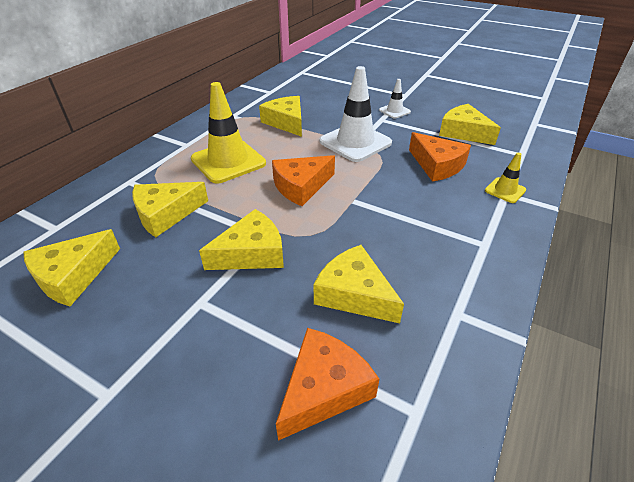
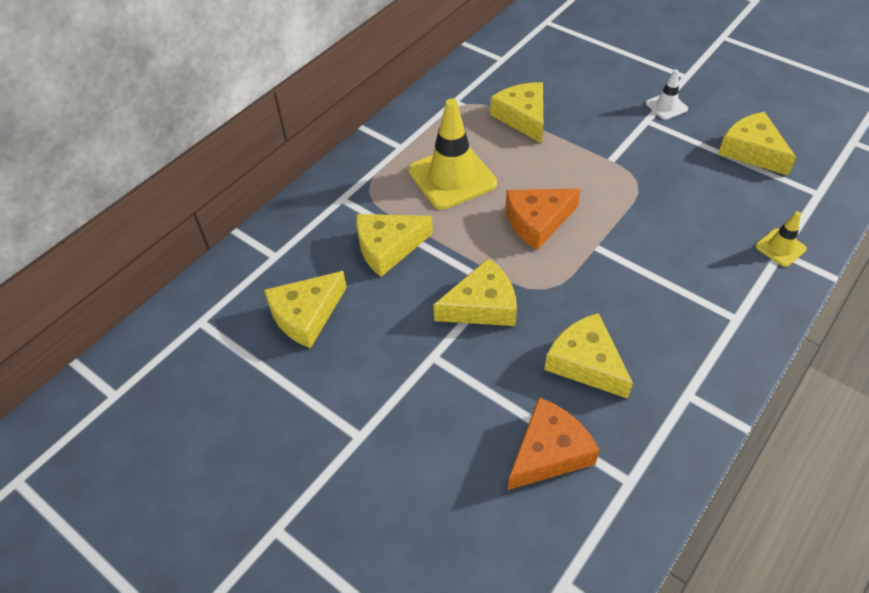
camera: 10 degrees right, 10 degrees up
white traffic cone [319,66,392,162] -> none
orange cheese [409,132,471,182] -> none

